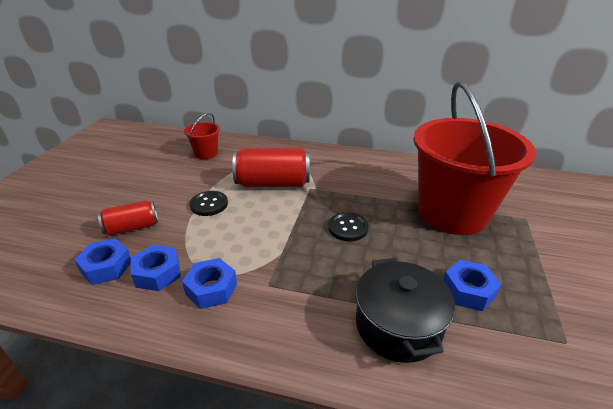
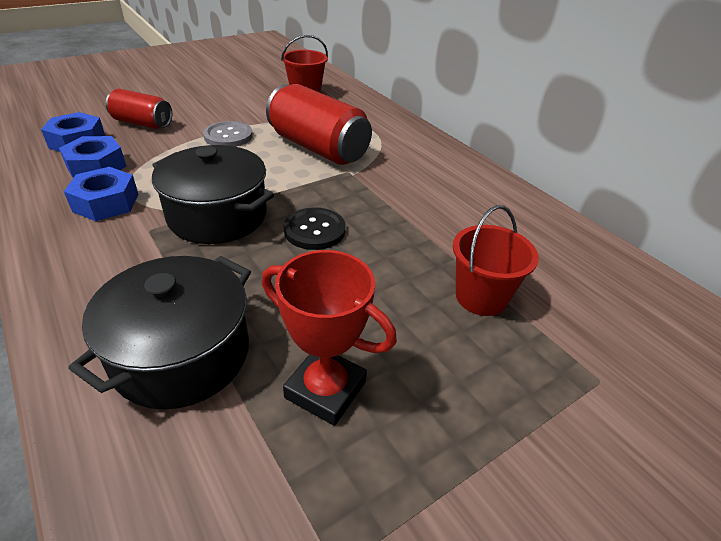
camera: 40 degrees right, 5 degrees up
black button [190,191,228,216] -> grey button [203,121,253,147]
red bucket [413,81,536,235] -> red bucket [453,205,539,316], size x0.42
blue nut [443,260,501,311] -> red trophy [262,250,397,426]
none -> black pot [152,145,274,244]

